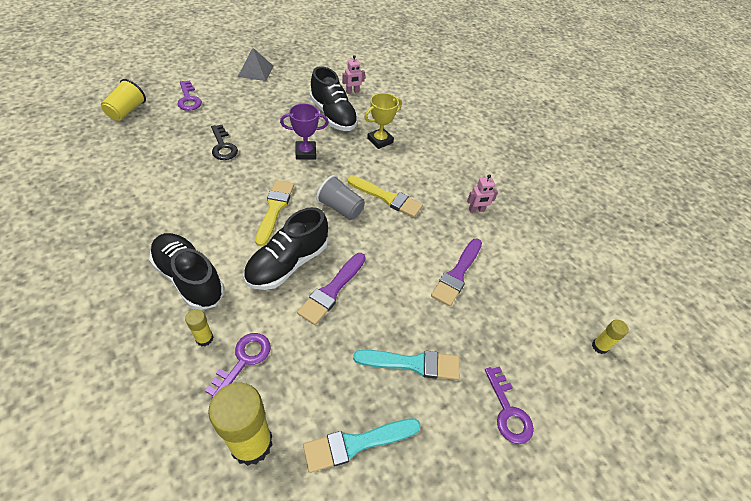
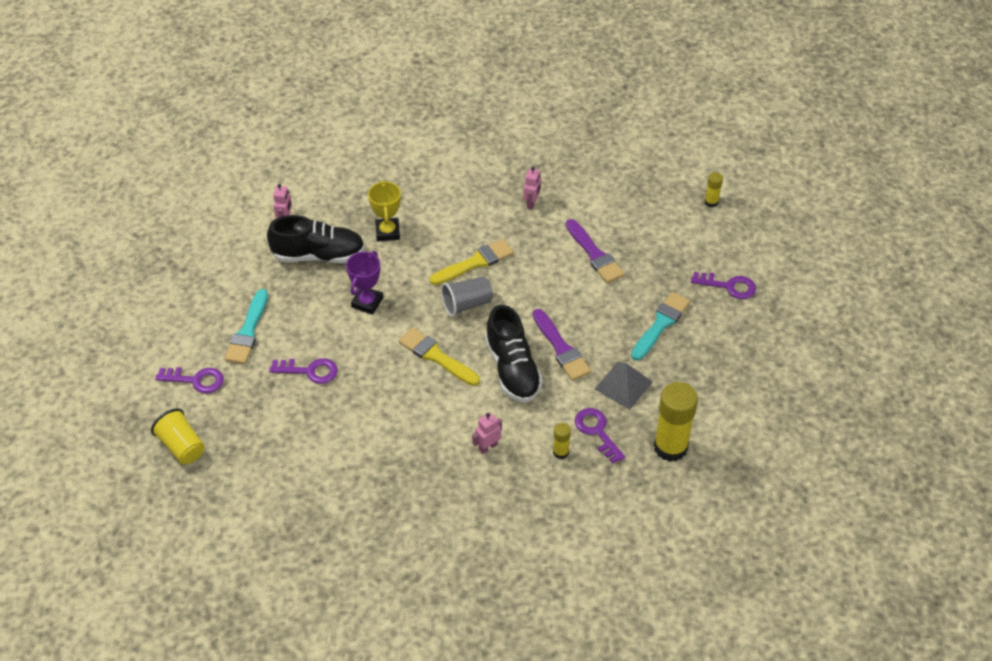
camera: 55 degrees left, 0 degrees up
black shoe [149,233,225,310] -> pink robot [472,413,502,454]
black key [211,125,238,160] -> purple key [269,358,338,384]
grey pyramid [238,48,273,81] -> grey pyramid moved to [595,362,653,410]
turquoise brush [303,418,421,473] -> turquoise brush moved to [224,289,268,364]

